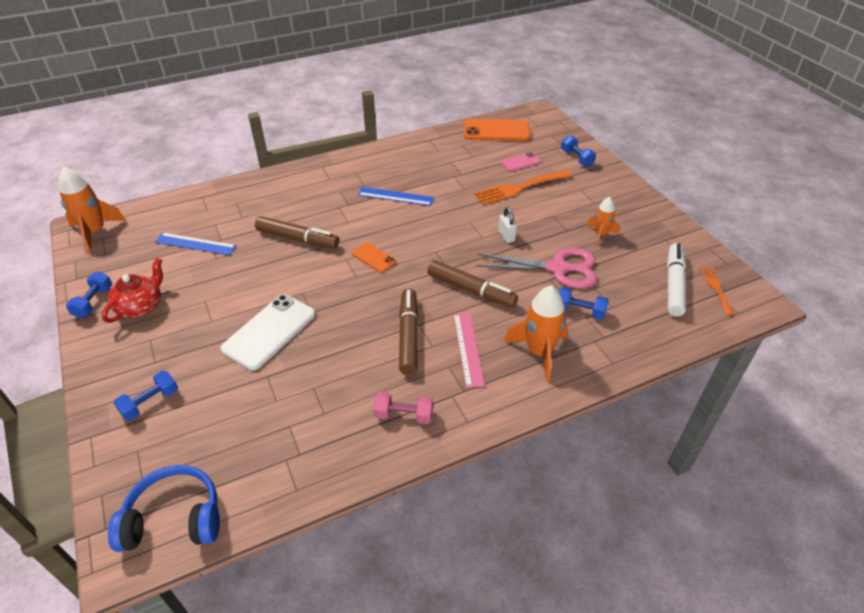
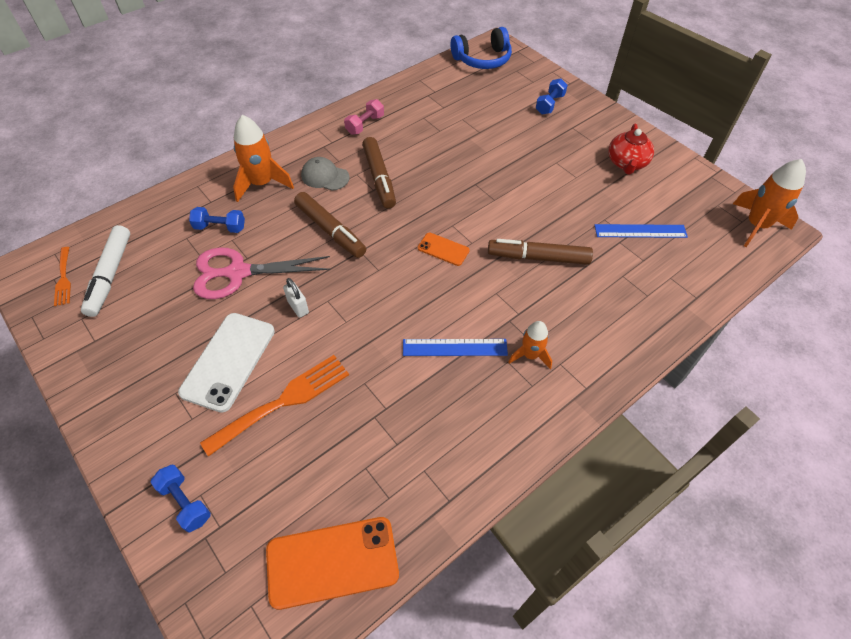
camera: 165 degrees right, 10 degrees up
blue dumbbell [66,271,112,318] -> none
white phone [220,295,315,370] -> white phone moved to [178,313,275,413]
pink dumbbell [373,392,433,424] -> pink dumbbell turned 45 degrees counterclockwise [344,99,384,135]
brown marker [427,260,518,308] -> brown marker turned 150 degrees counterclockwise [294,192,366,258]
pink ruler [453,313,485,388] -> grey cap [301,157,350,191]
pink phone [501,152,541,171] -> none
orange rocket [586,197,619,246] -> orange rocket moved to [508,321,552,369]

